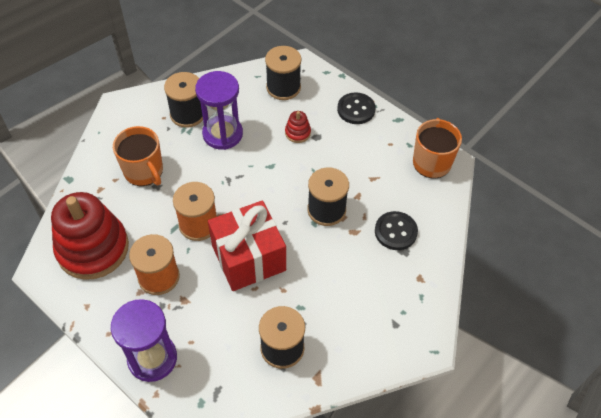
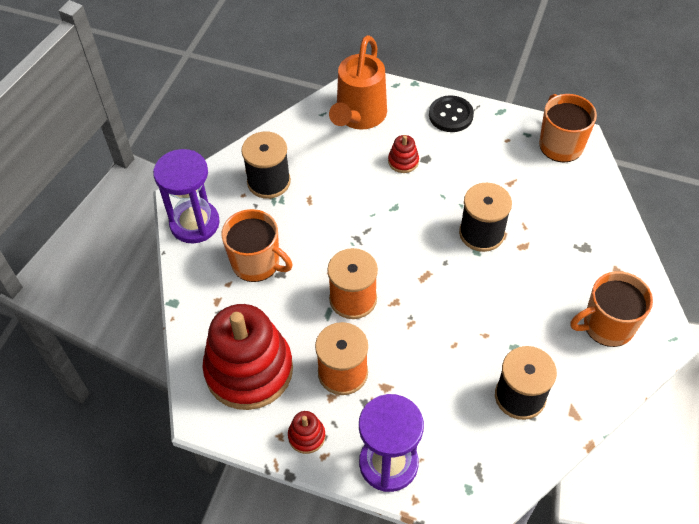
camera: 20 degrees left, 0 degrees up
purple hourglass [195,71,243,150] -> purple hourglass moved to [153,149,220,243]
red gift [208,200,286,291] -> none
black spool [265,46,301,100] -> orange watering can [329,35,387,130]
black button [375,211,418,250] -> none
none -> red stacking toy [288,411,326,454]
none -> orange mug [571,271,653,347]

